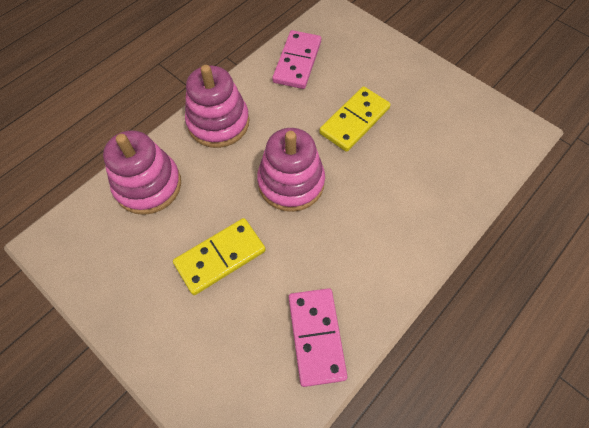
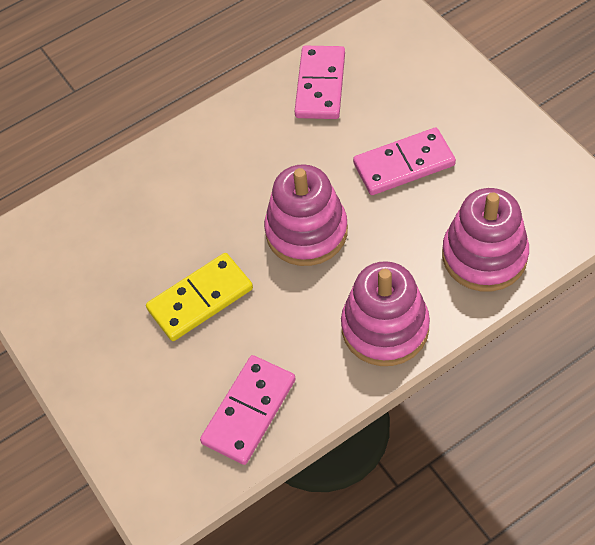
camera: 160 degrees left, 5 degrees down
yellow domino [173,218,266,295] -> pink domino [353,127,456,195]

